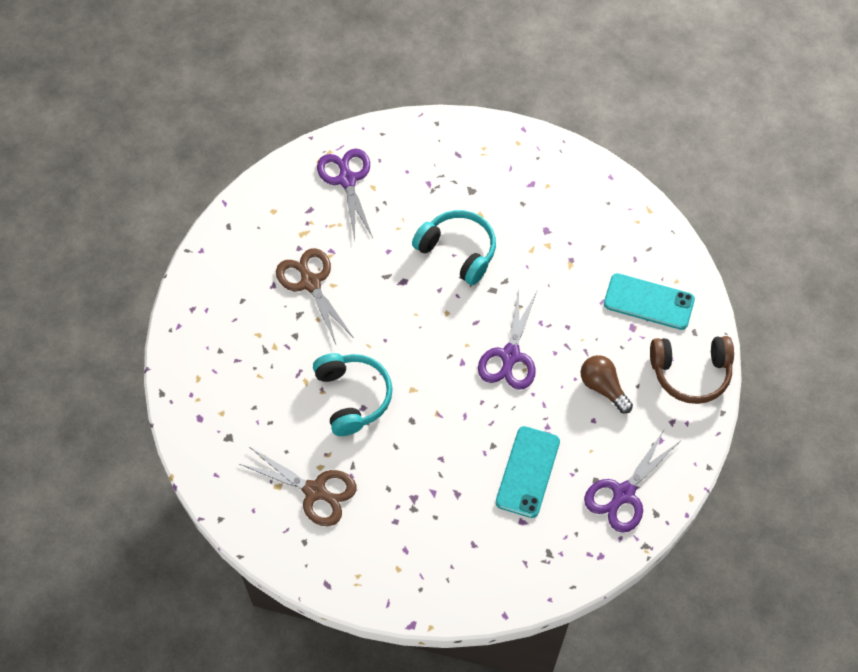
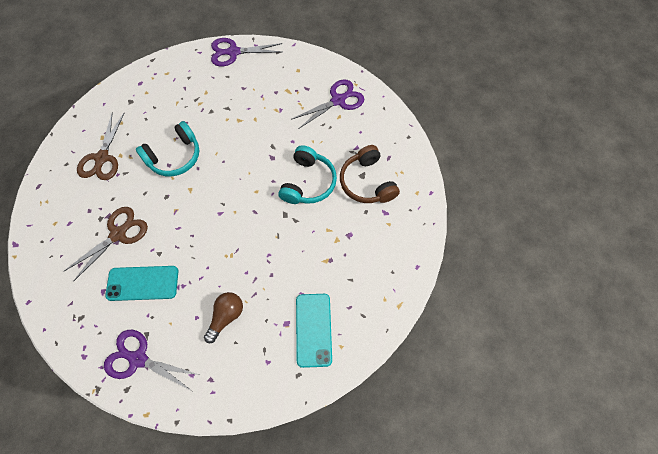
camera: 70 degrees right, 5 degrees up
brown scissors [276,248,354,344] -> brown scissors moved to [64,207,148,282]
purple scissors [478,288,537,390] -> purple scissors moved to [211,38,282,66]
brown headphones [650,336,734,404] -> brown headphones moved to [340,145,400,203]

